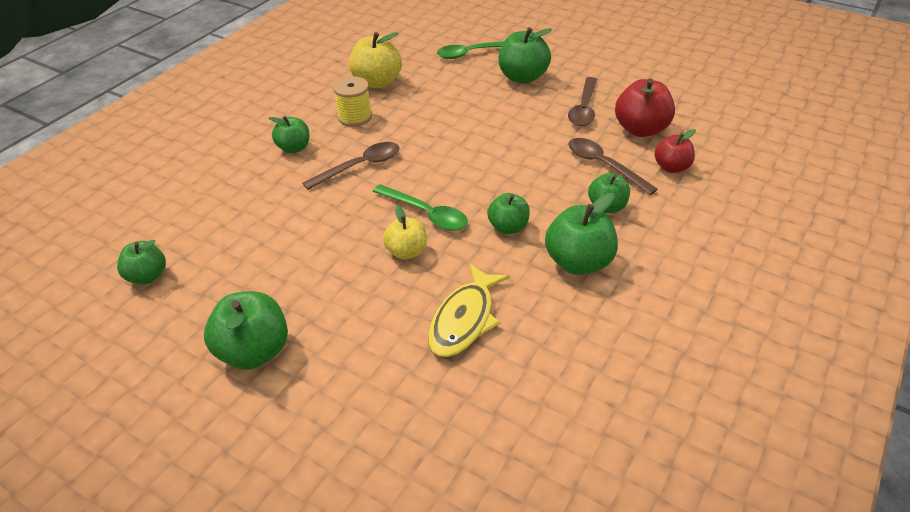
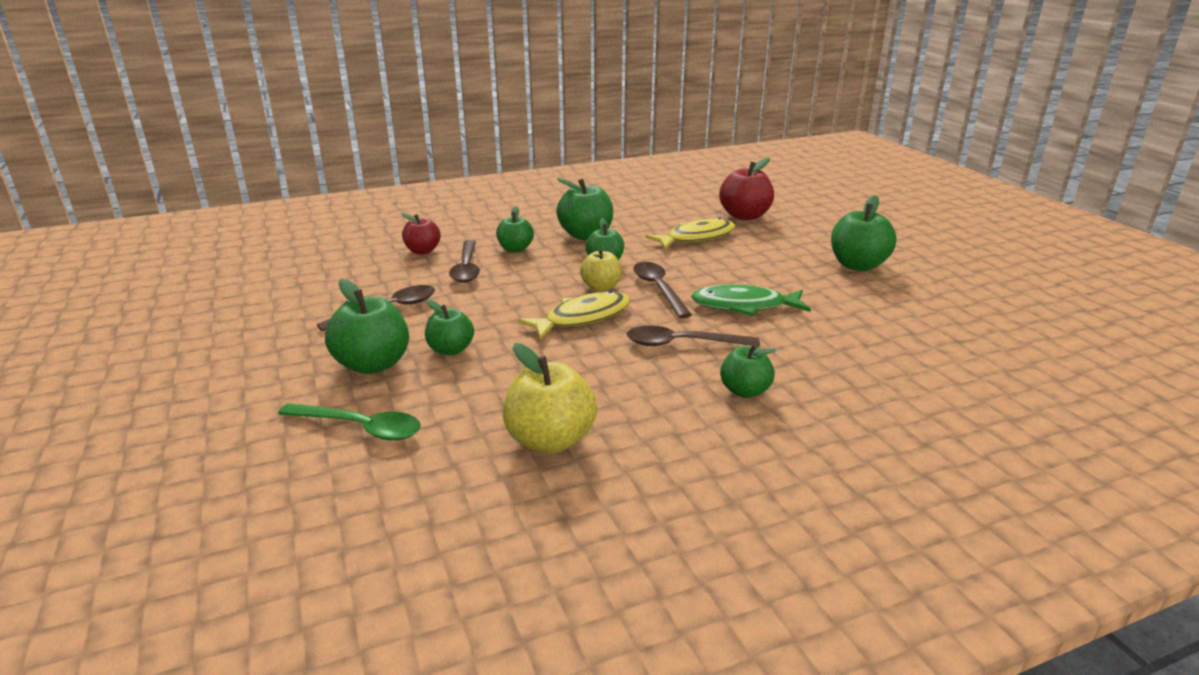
camera: 145 degrees left, 15 degrees down
green apple [117,240,166,284] -> green apple moved to [425,300,474,355]
yellow spool [333,76,372,127] -> none
green spoon [373,184,468,231] -> brown spoon [634,262,692,318]
yellow apple [383,205,427,260] -> yellow apple moved to [580,248,622,291]
red apple [615,78,675,137] -> red apple moved to [719,157,774,220]
none -> yellow fish [518,290,630,340]
none -> green fish [691,285,811,316]

